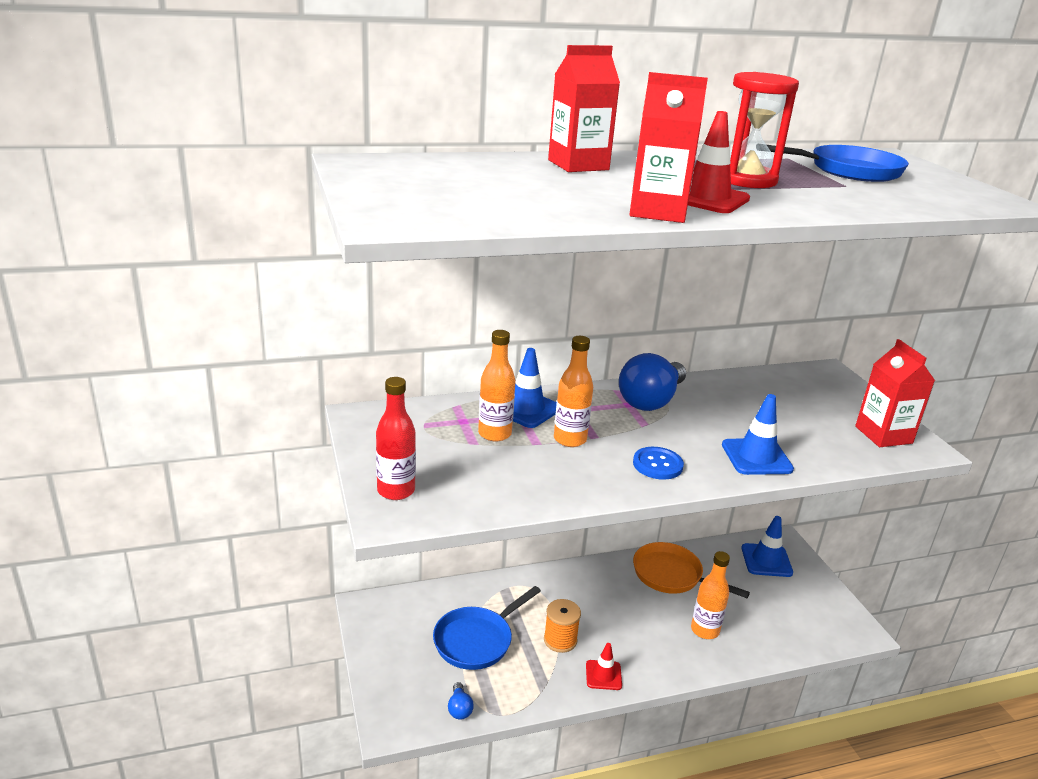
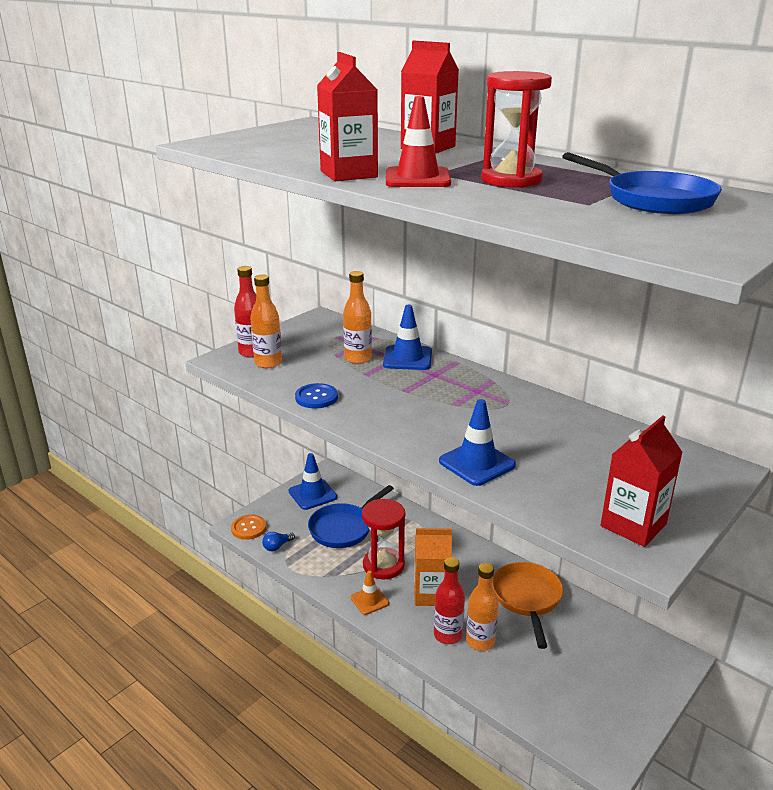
camera: 60 degrees right, 0 degrees up
blue pan [433,586,541,670] -> blue pan turned 60 degrees counterclockwise [308,485,394,548]
orange spool [544,599,581,653] -> red hourglass [362,499,405,579]
orange bottle [554,336,593,447] -> orange bottle moved to [250,275,282,368]
red traffic cone [586,643,622,690] -> orange traffic cone [351,571,389,615]
blue light bulb [619,353,686,411] -> none
blue button [633,447,684,480] -> blue button moved to [295,383,338,408]
blue traffic cone [741,516,793,577] -> blue traffic cone moved to [289,453,337,510]
none -> orange button [231,515,266,540]
none -> orange carton [414,528,452,606]
none -> red bottle [434,557,465,644]

